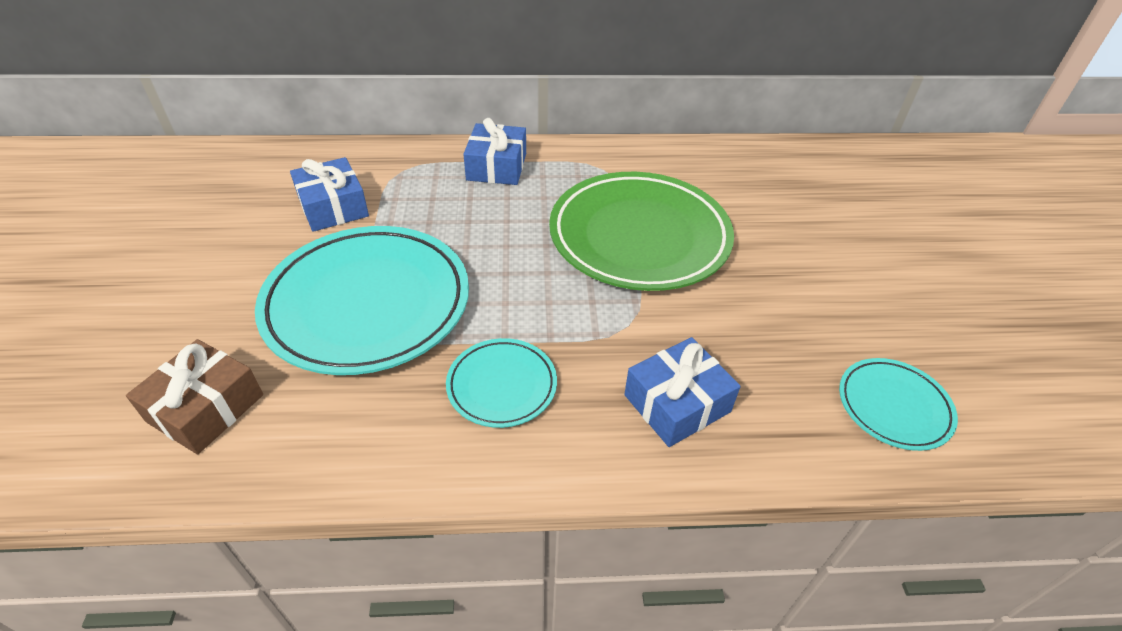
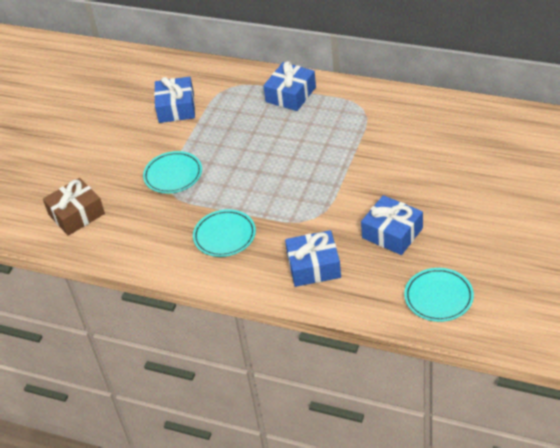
camera: 30 degrees right, 0 degrees up
turquoise plate [255,226,469,375] -> turquoise plate [143,151,202,194], size x0.49
green plate [549,172,734,291] -> none
none -> blue gift [361,195,423,255]

